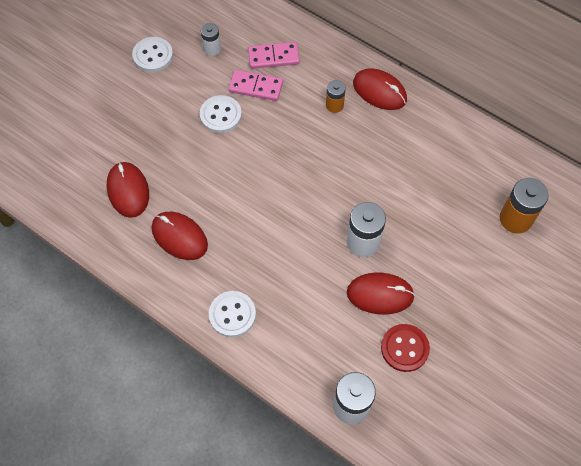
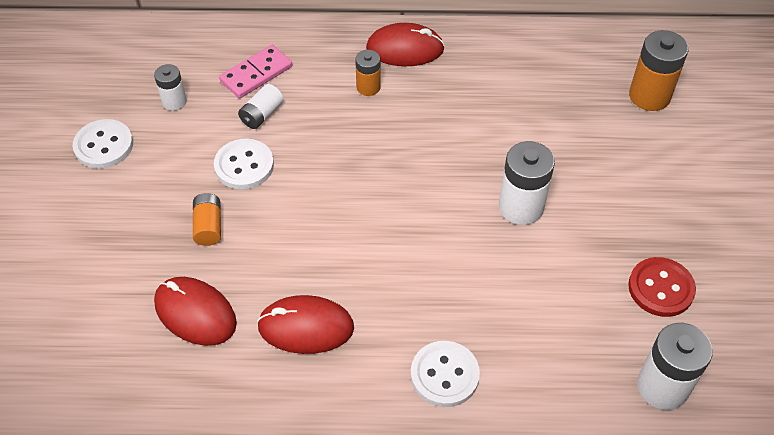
camera: 35 degrees left, 10 degrees down
pink domino [229,70,283,101] -> white battery [238,84,284,129]
red mouse [347,273,415,315] -> none
none -> orange battery [193,193,221,246]

